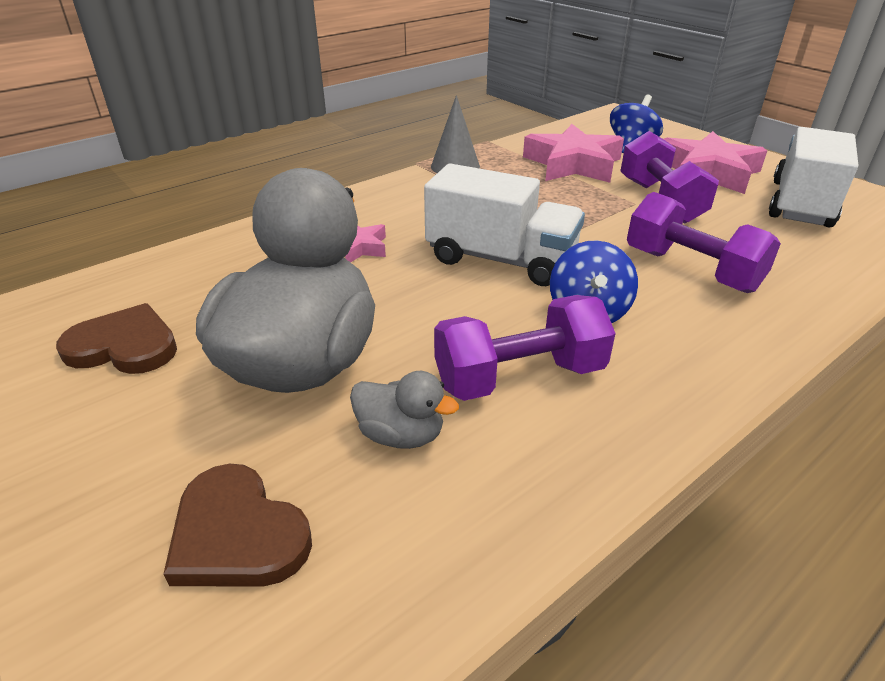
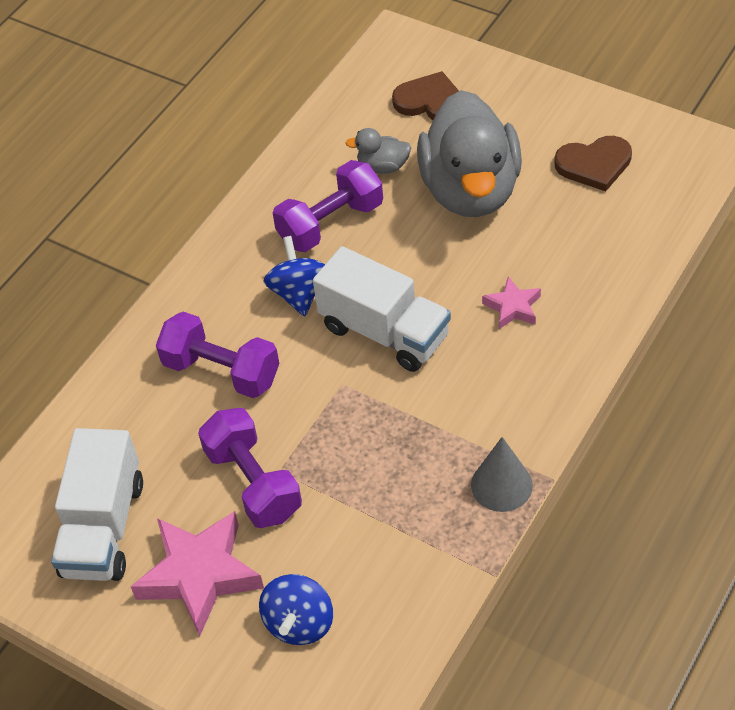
camera: 165 degrees right, 15 degrees up
white truck [424,163,585,286] -> white truck turned 150 degrees counterclockwise [313,246,451,372]
pink star [523,124,624,183] -> none

